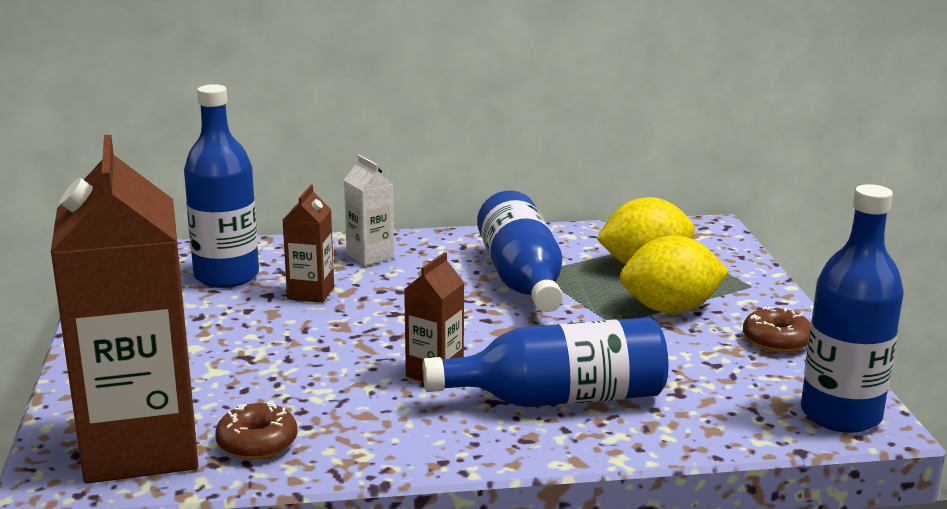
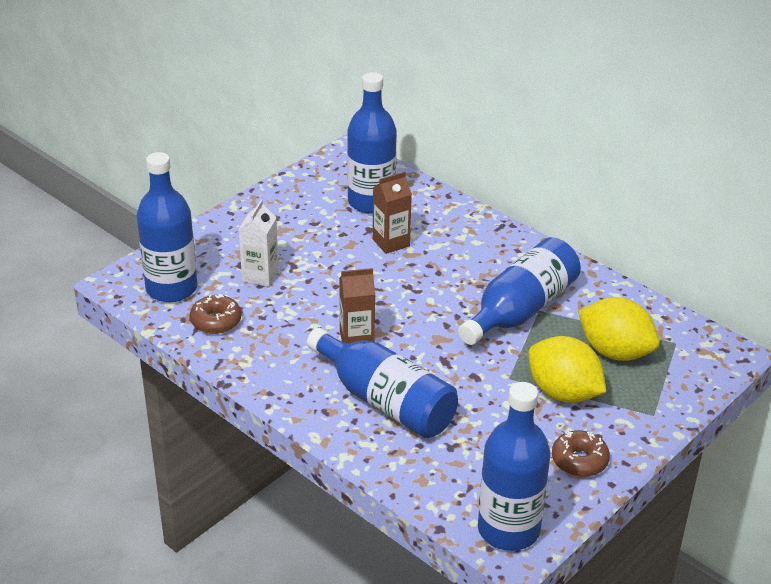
camera: 50 degrees right, 15 degrees up
brown carton [51,135,198,484] -> blue bottle [137,152,197,302]
white carton [344,155,394,266] -> white carton moved to [239,199,279,287]

